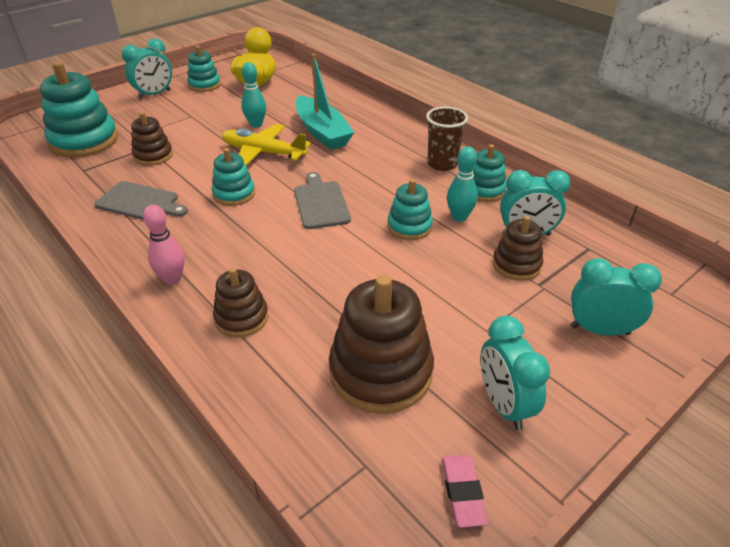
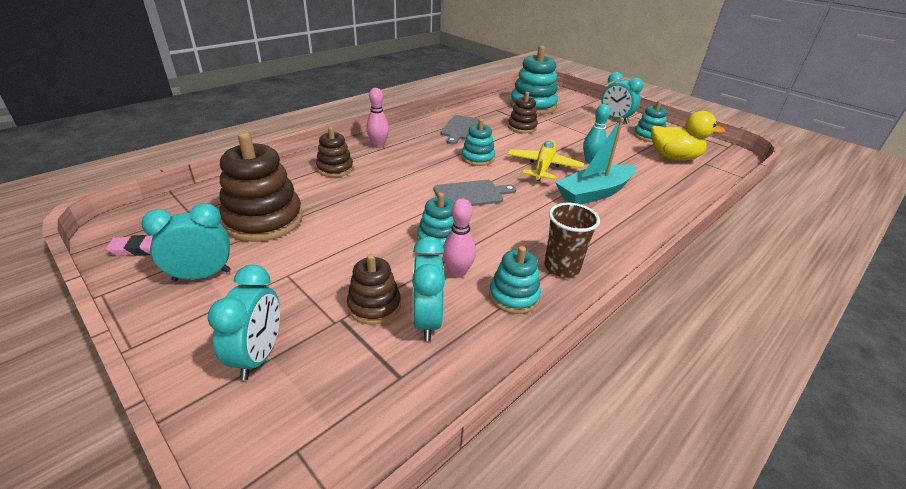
camera: 85 degrees right, 5 degrees down
turquoise bowling pin [447,147,478,222] -> pink bowling pin [443,198,476,278]

